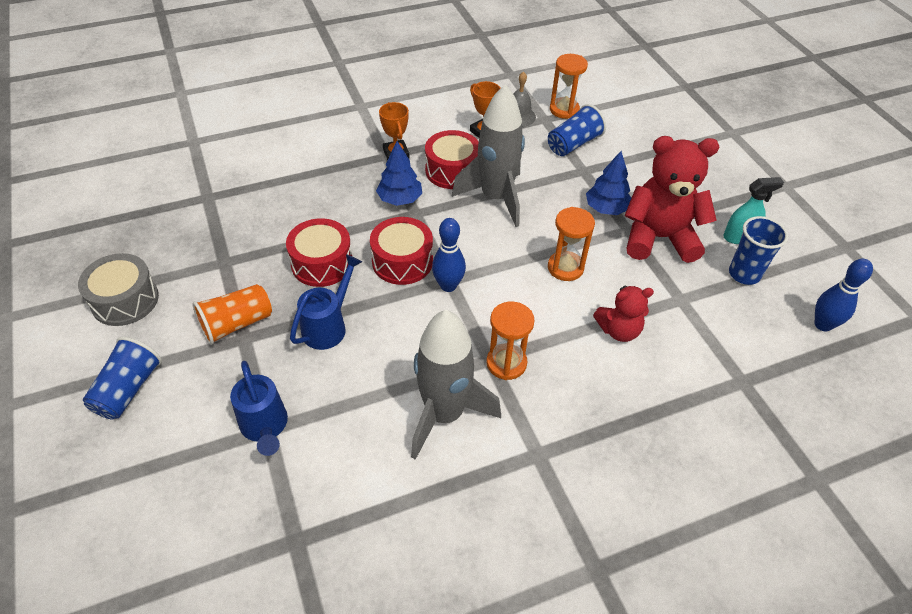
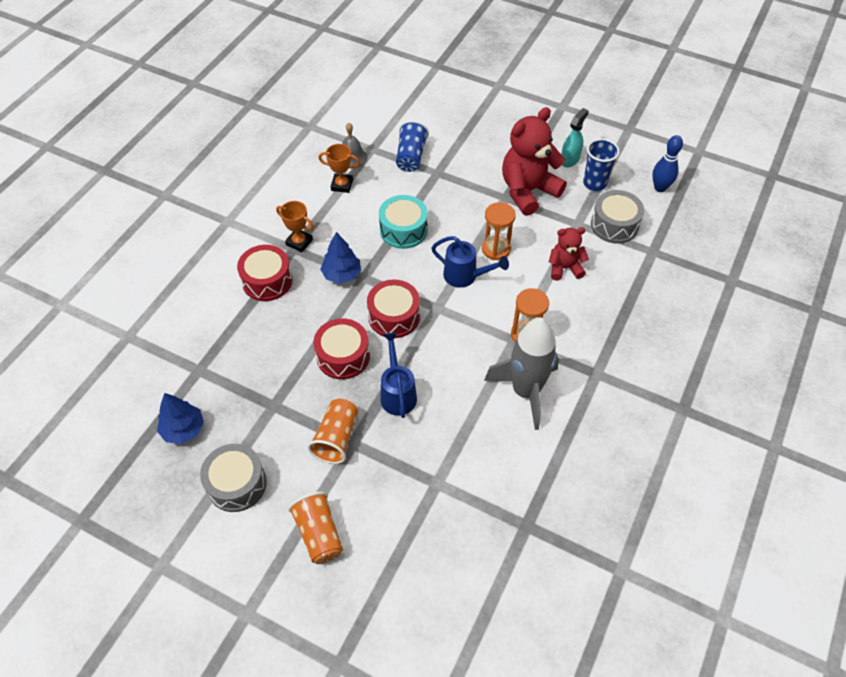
camera: 40 degrees left, 5 degrees up
blue cup [83,337,162,420] -> orange cup [288,491,343,564]
blue watering can [230,361,288,456] -> blue watering can moved to [431,236,509,288]
red drum [425,130,479,189] -> red drum moved to [237,245,292,301]
blue bowling pin [432,218,466,292] -> none
grey rocket [452,84,525,227] -> turquoise drum [379,195,428,249]
orange hourglass [550,54,588,119] -> none
blue tree [586,151,631,215] -> blue tree moved to [157,393,204,444]
red teddy bear [593,285,654,342] -> red teddy bear turned 135 degrees counterclockwise [549,227,589,281]
none -> grey drum [591,190,644,244]

